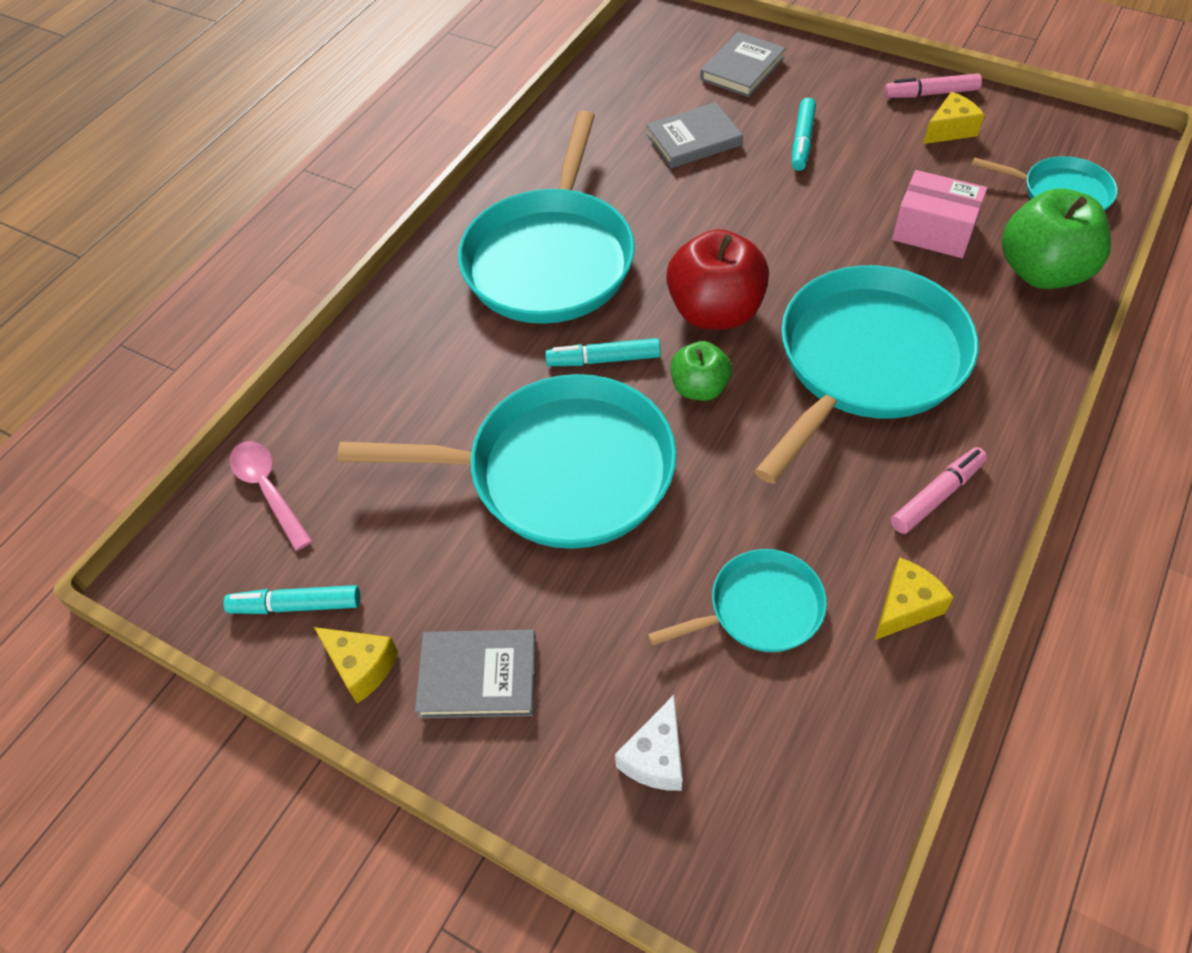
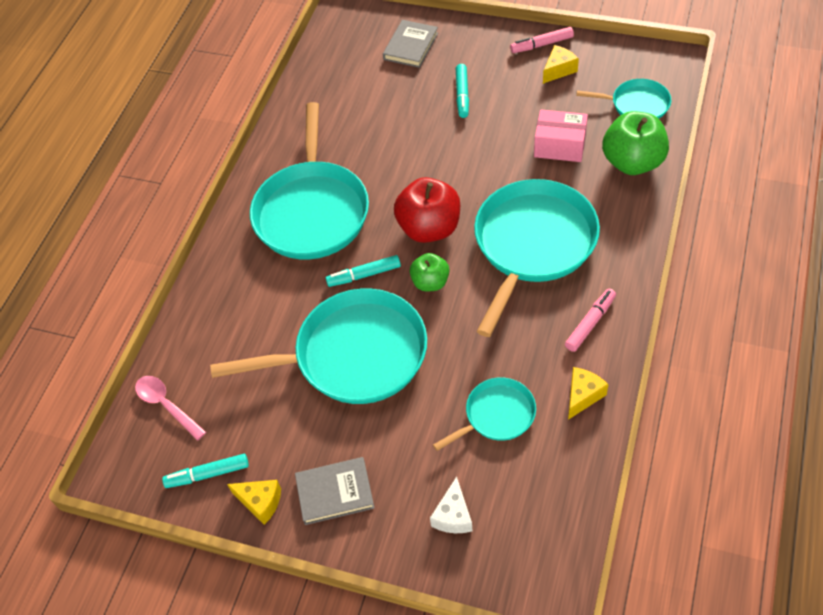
camera: 10 degrees left, 0 degrees up
grey book [646,102,743,168] -> none

